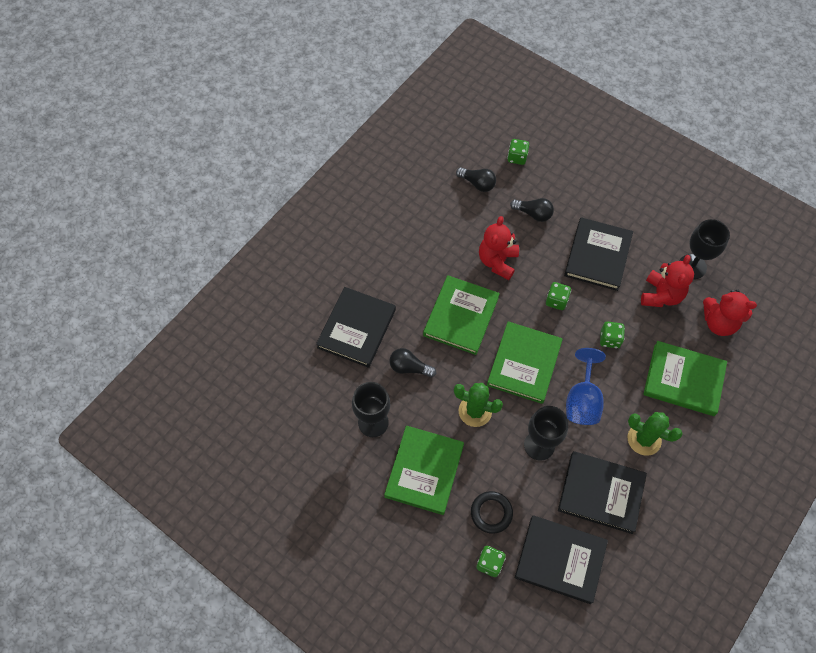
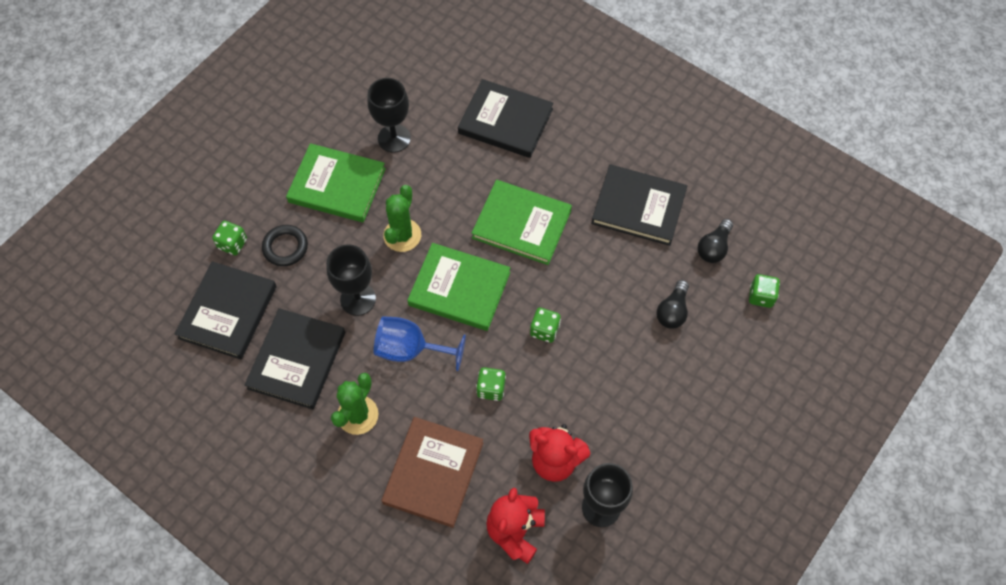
camera: 90 degrees right, 0 degrees up
black light bulb [390,348,436,377] -> none
red teddy bear [479,216,519,280] -> none
black book [564,217,633,291] -> black book moved to [591,165,687,246]
green book [643,341,727,416] -> brown book [381,417,483,528]

